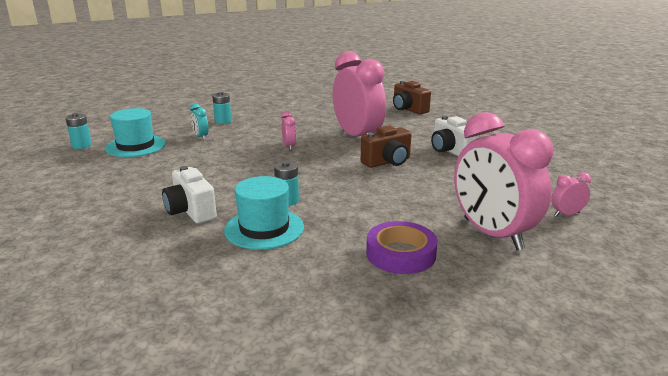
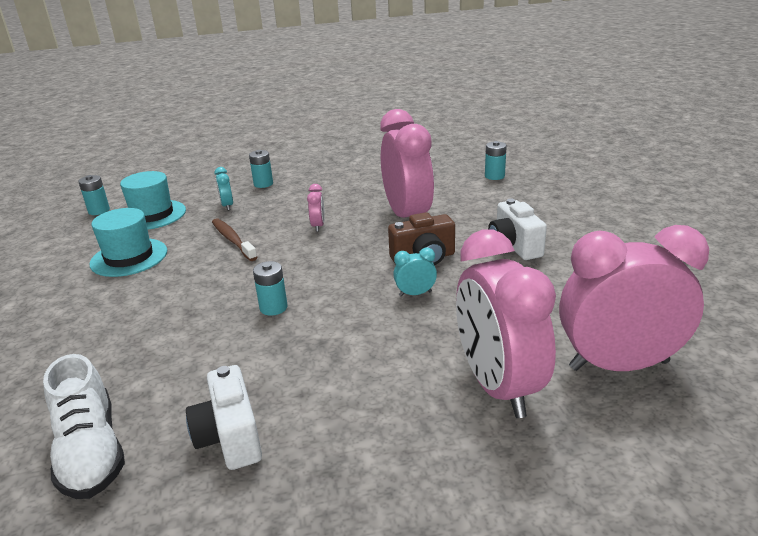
camera: 15 degrees right, 5 degrees up
white camera [162,166,217,224] -> white camera moved to [186,365,262,470]
turquoise hat [224,176,304,250] -> turquoise hat moved to [90,208,167,277]
purple tape [366,221,437,274] -> none
brown camera [393,81,431,114] -> turquoise battery [485,141,507,180]
pink clock [551,172,591,217] -> pink clock [559,225,709,371], size x2.50
none -> white shoe [43,354,125,499]
none -> brown toothbrush [212,218,258,261]
none -> turquoise clock [393,248,437,297]

